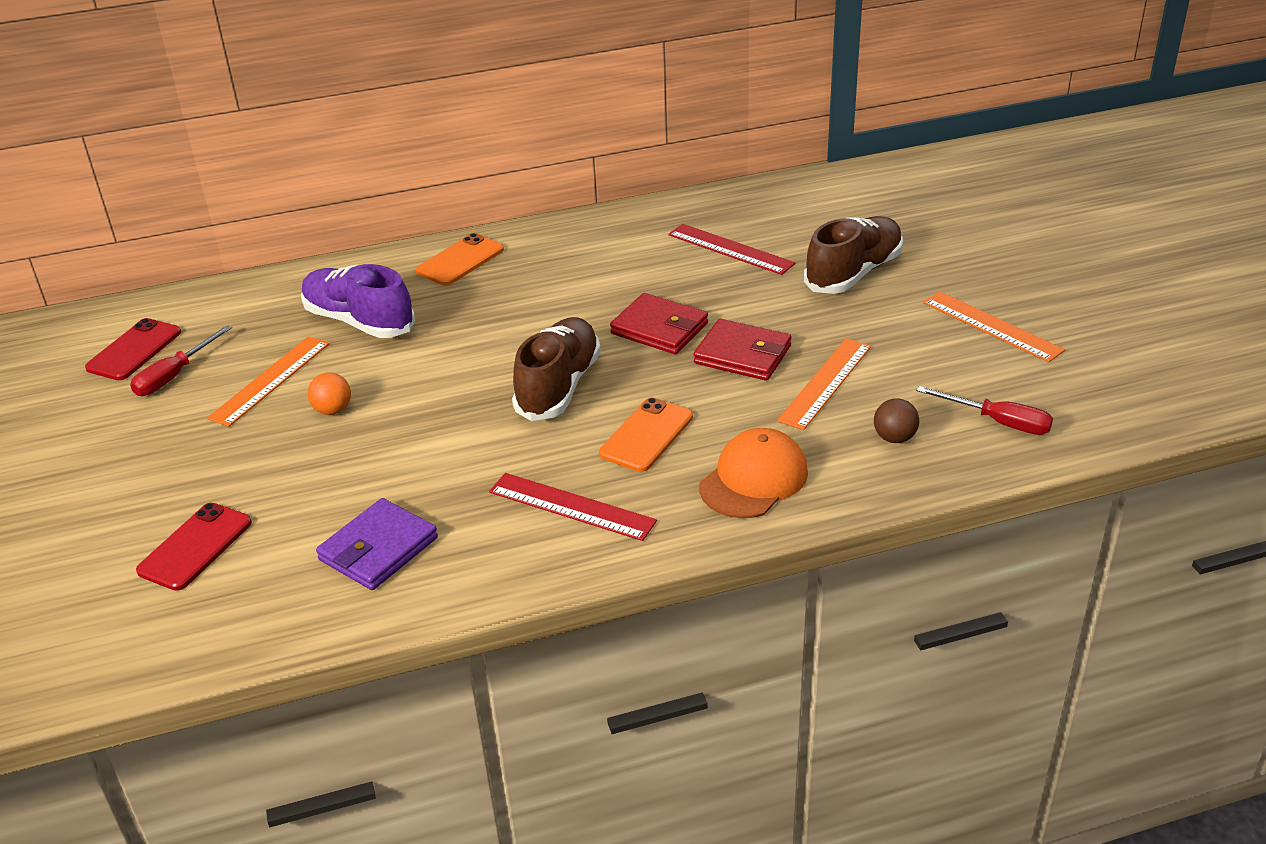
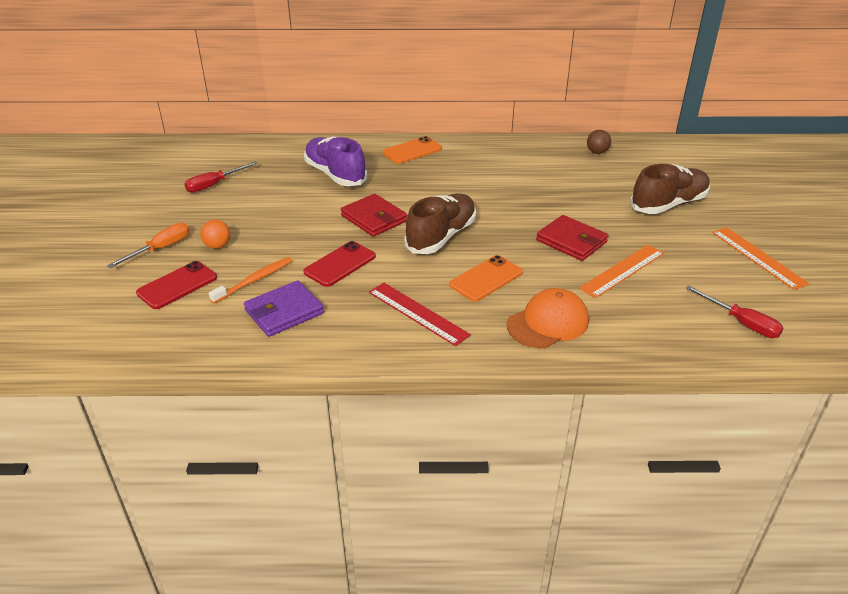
camera: 15 degrees right, 0 degrees up
red phone [85,318,181,380] -> red phone moved to [303,241,376,287]
orange ruler [207,336,329,427] -> none
orange ball [307,372,351,415] -> orange ball moved to [201,220,230,249]
red wallet [610,293,708,354] -> red wallet moved to [341,194,407,237]
red ruler [668,224,795,275] -> none
brown ball [874,398,919,443] -> brown ball moved to [587,130,611,154]
none -> orange screwdriver [107,223,190,268]
none -> orange toothbrush [208,257,292,304]

